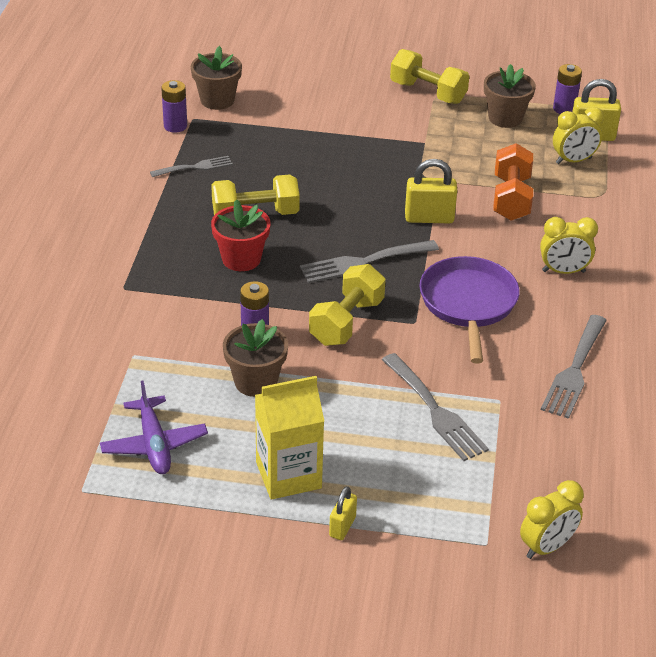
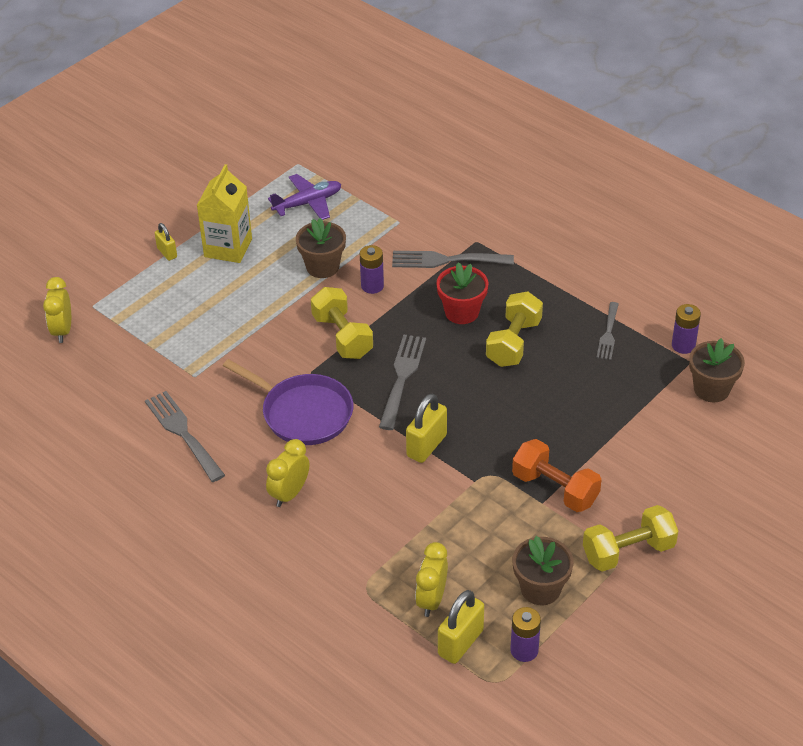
camera: 125 degrees right, 5 degrees up
purple plane [100,380,208,474] -> purple plane turned 135 degrees clockwise [268,174,341,220]
grey fork [382,353,489,461] -> grey fork moved to [392,251,514,268]
orange dumbbell [493,143,533,221] -> orange dumbbell moved to [512,439,602,512]

